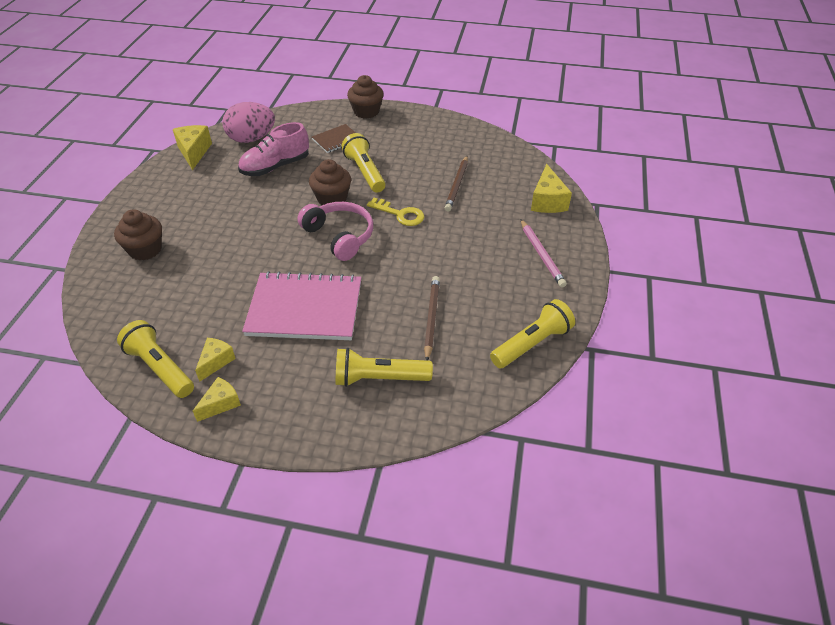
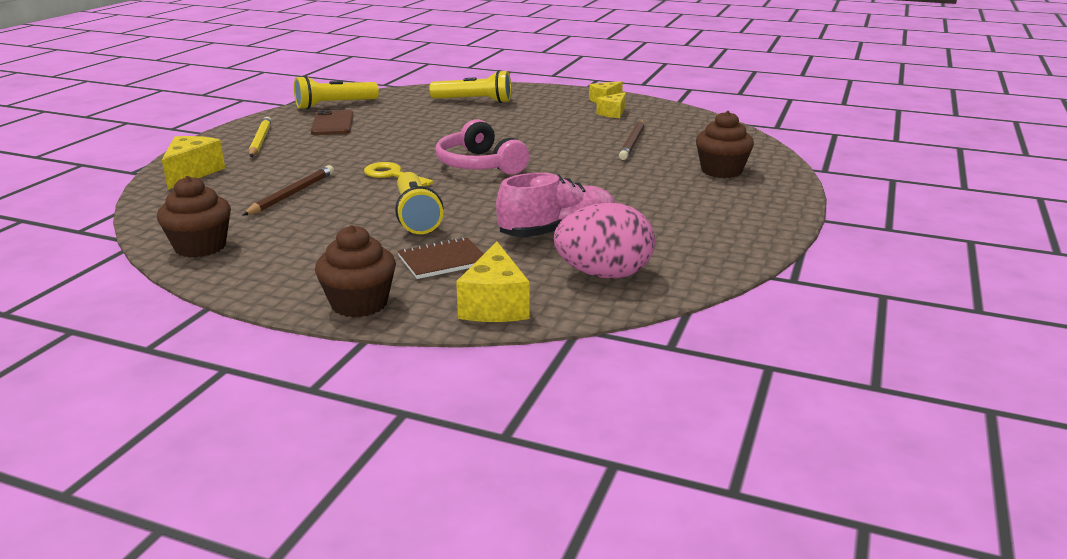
camera: 170 degrees left, 20 degrees down
yellow flashlight [117,320,194,398] -> none
yellow cheese [173,125,212,170] -> yellow cheese moved to [456,242,529,322]
pink notebook [242,271,361,340] -> none
brown cupcake [309,159,351,205] -> brown cupcake moved to [157,176,231,258]
brown pencil [424,276,440,361] -> brown pencil moved to [619,120,644,160]
pink pencil [520,219,567,287] -> yellow pencil [249,117,272,157]
none -> brown phone [311,110,354,135]

